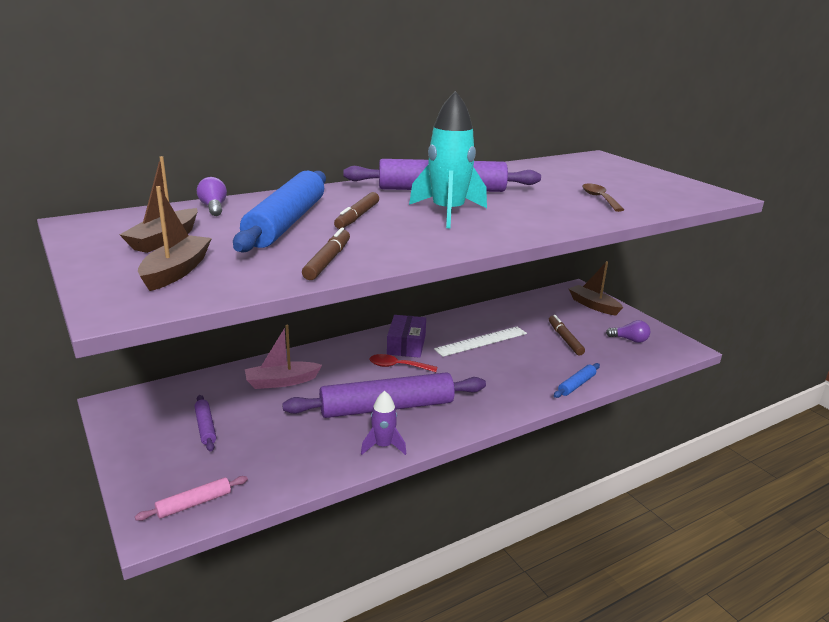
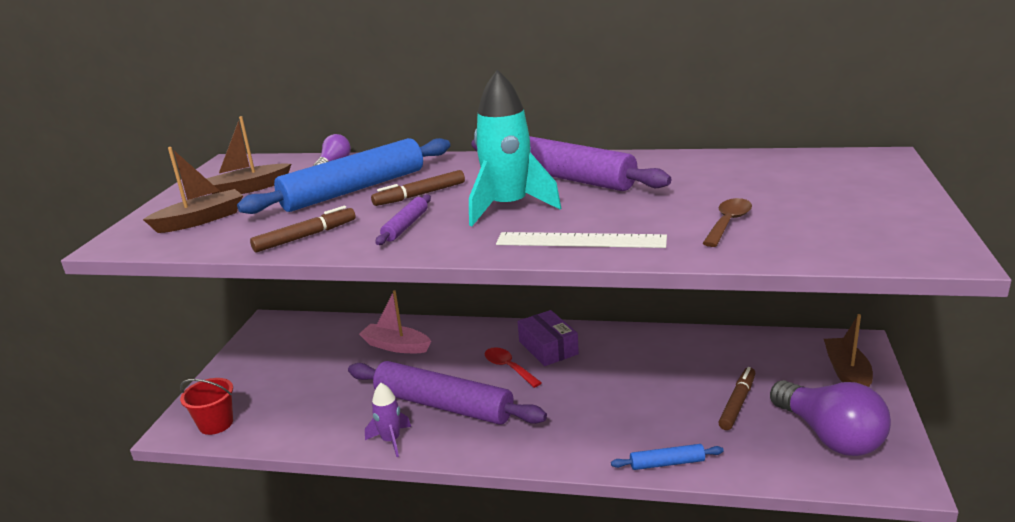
camera: 45 degrees right, 0 degrees up
pink rolling pin [135,476,248,521] -> red bucket [180,378,233,435]
purple rolling pin [194,395,216,452] -> purple rolling pin moved to [375,194,431,245]
purple box [387,315,426,358] -> purple box turned 75 degrees counterclockwise [517,310,579,366]
white ruler [434,327,527,357] -> white ruler moved to [496,232,667,248]
purple light bulb [606,320,651,343] -> purple light bulb [770,380,891,456], size x2.10

